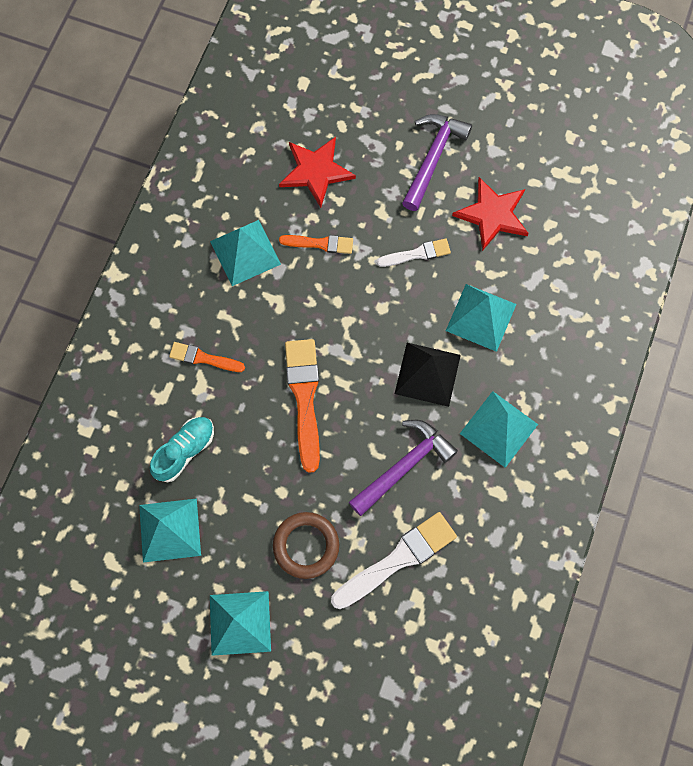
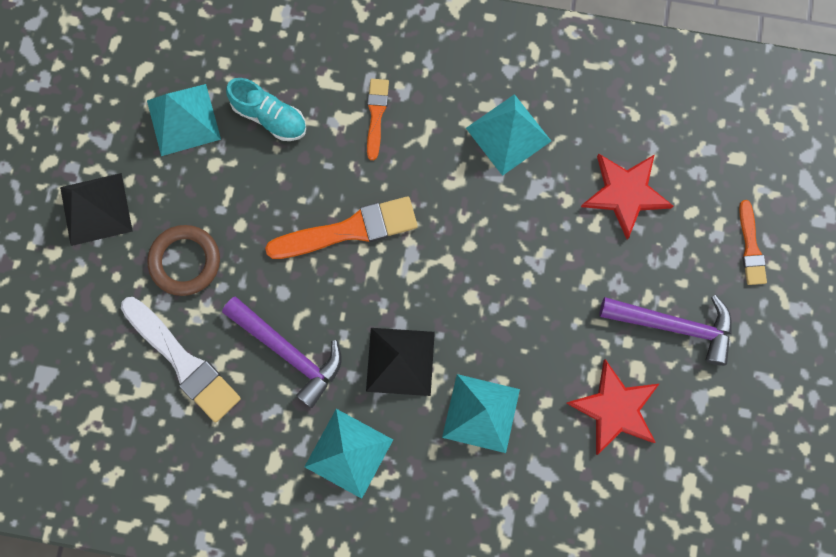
camera: 80 degrees right, 5 degrees up
turquoise pyramid [210,591,271,656] -> black pyramid [60,173,133,246]
orange brush [279,235,353,254] -> orange brush moved to [739,200,767,285]
white brush [377,238,451,267] -> none

